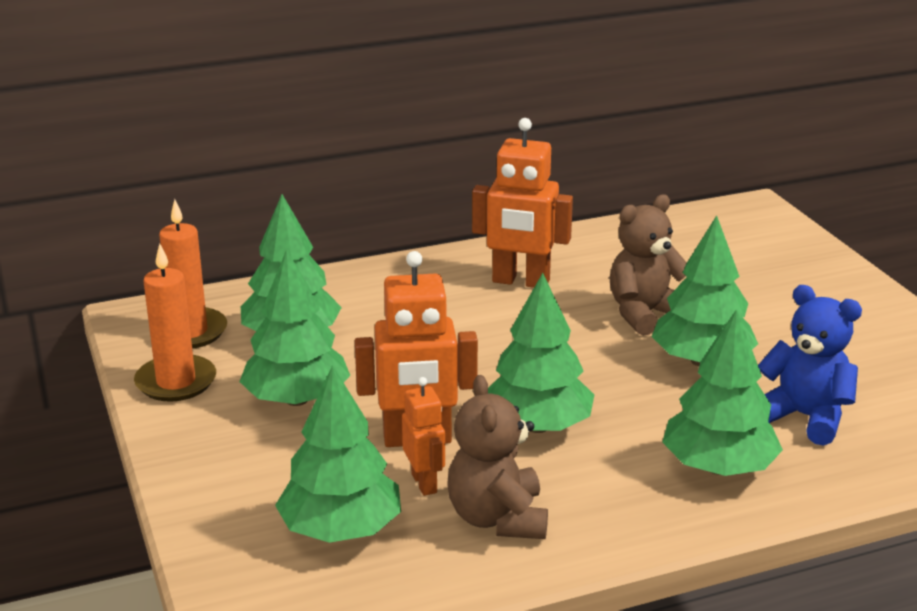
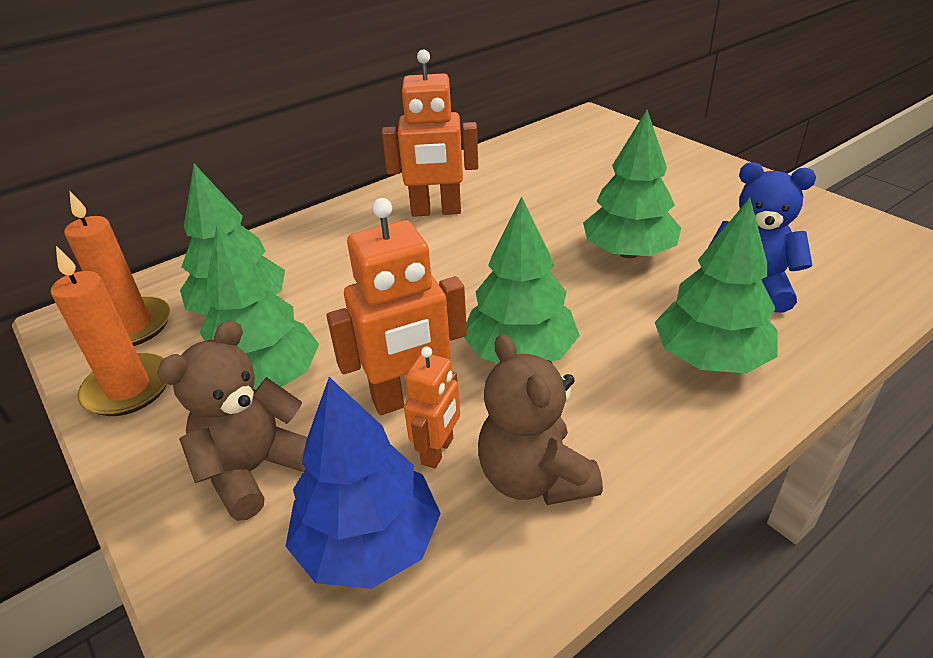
camera: 15 degrees left, 10 degrees up
green tree [275,365,401,543] -> blue tree [285,377,441,589]
orange robot [402,377,445,496] -> orange robot turned 60 degrees clockwise [404,346,460,469]
brown teddy bear [609,194,687,336] -> brown teddy bear moved to [157,320,307,521]

